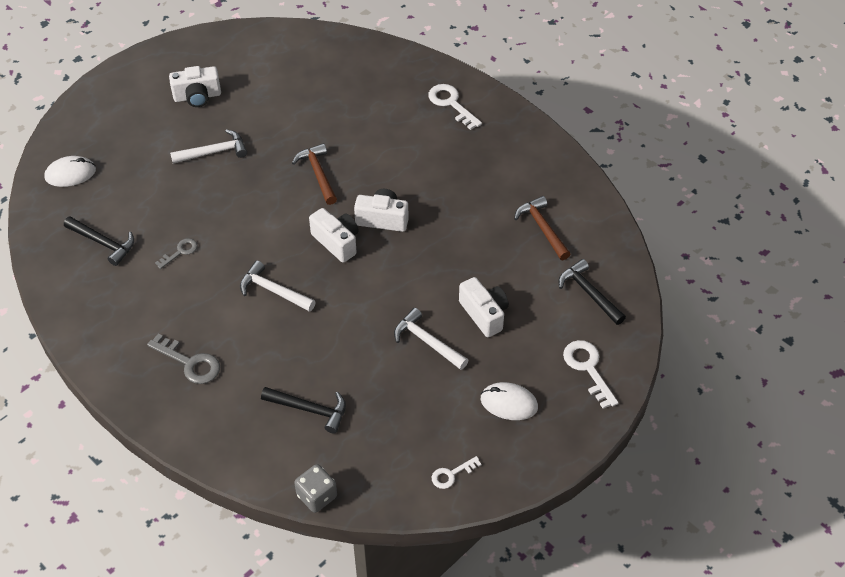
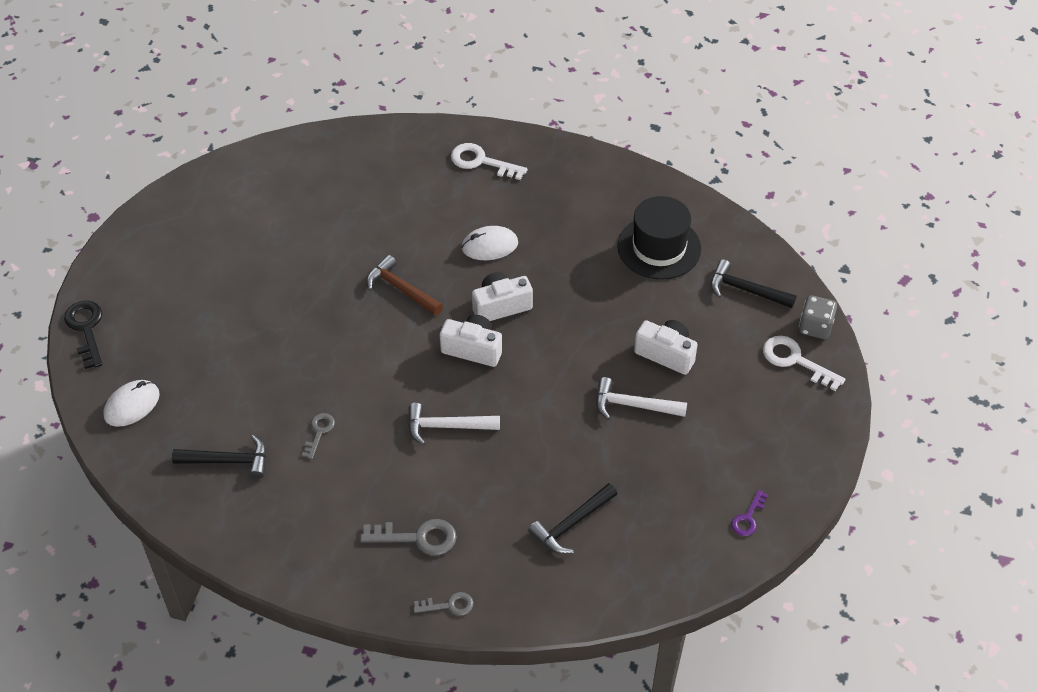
camera: 30 degrees left, 0 degrees up
white camera [169,66,221,107] -> none
white hammer [170,129,247,164] -> none
black hammer [261,387,346,433] -> black hammer turned 150 degrees clockwise [528,483,617,554]
grey dice [294,464,337,513] -> grey dice moved to [799,295,837,339]
white key [432,456,481,489] -> purple key [731,490,768,536]
white mouse [481,382,538,420] -> white mouse moved to [462,226,518,260]
brown hammer [514,196,570,260] -> black hat [617,196,701,280]
none -> black key [64,301,102,369]
none -> grey key [413,592,473,616]

